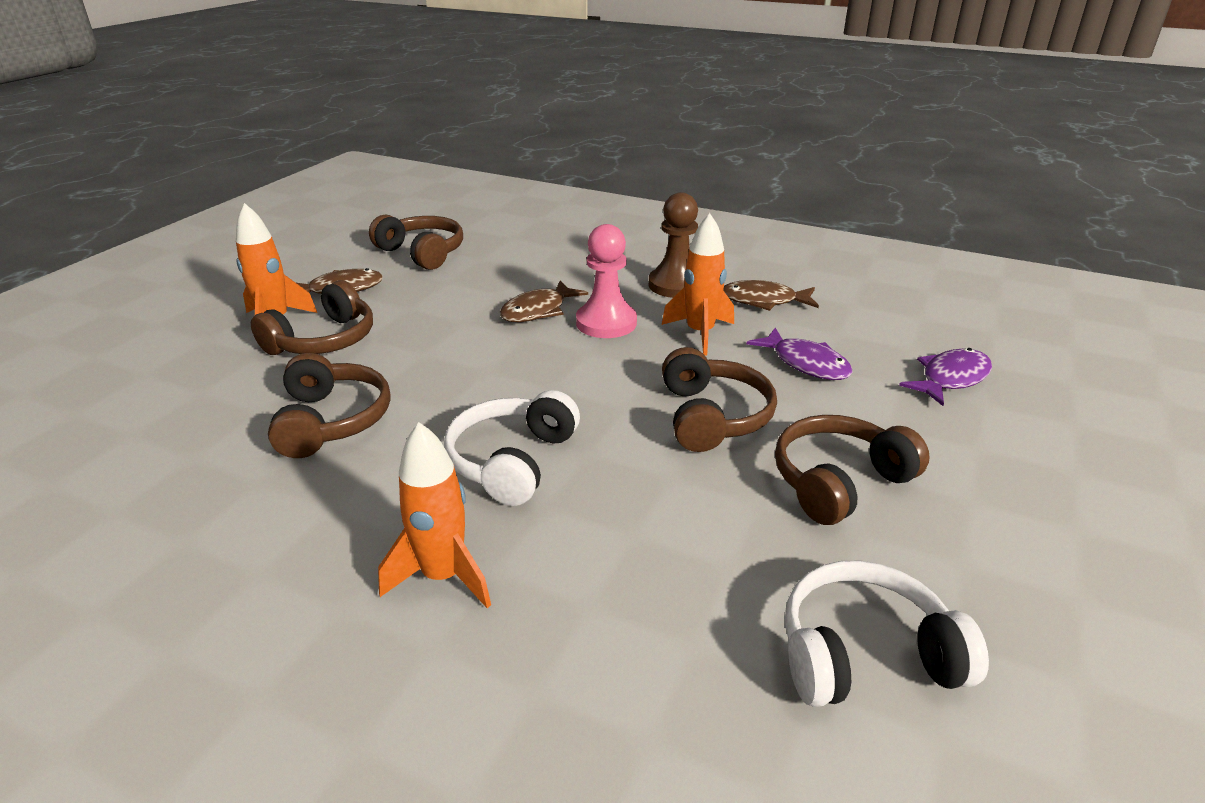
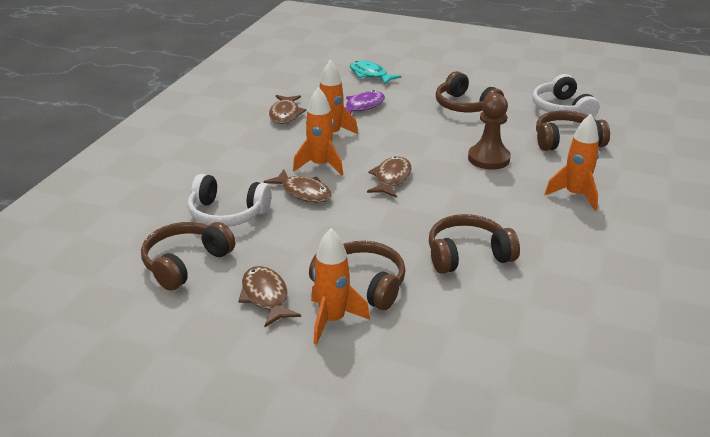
camera: 95 degrees left, 0 degrees up
white headphones [444,390,580,506] -> white headphones moved to [188,174,272,227]
pink pawn [576,224,637,338] -> orange rocket [293,87,343,176]
brown pawn [649,192,698,298] -> brown pawn moved to [468,93,511,169]
brown headphones [662,347,777,452] -> brown headphones moved to [536,110,610,151]
purple fish [899,348,992,406] -> turquoise fish [350,61,401,84]
none -> brown fish [367,156,412,198]

